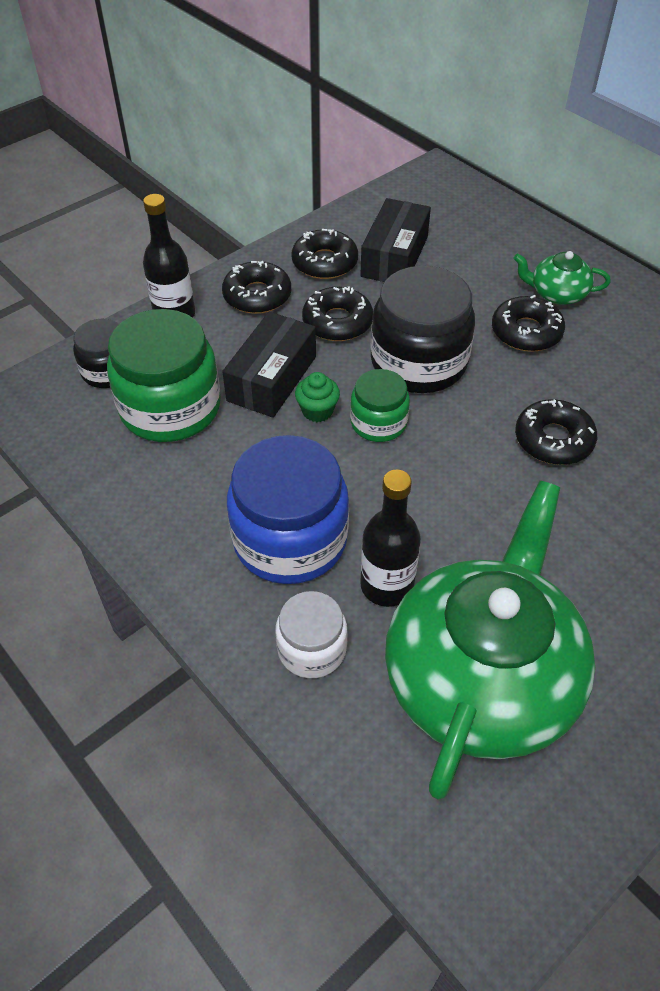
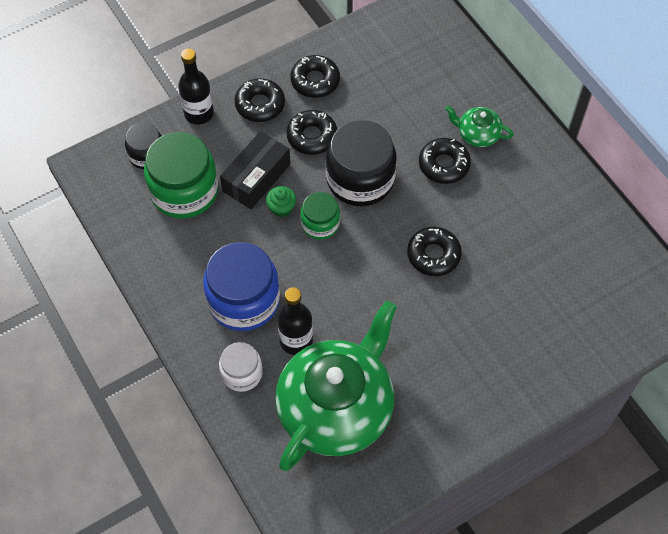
camera: 10 degrees right, 10 degrees up
black box [360,198,431,282] -> none

